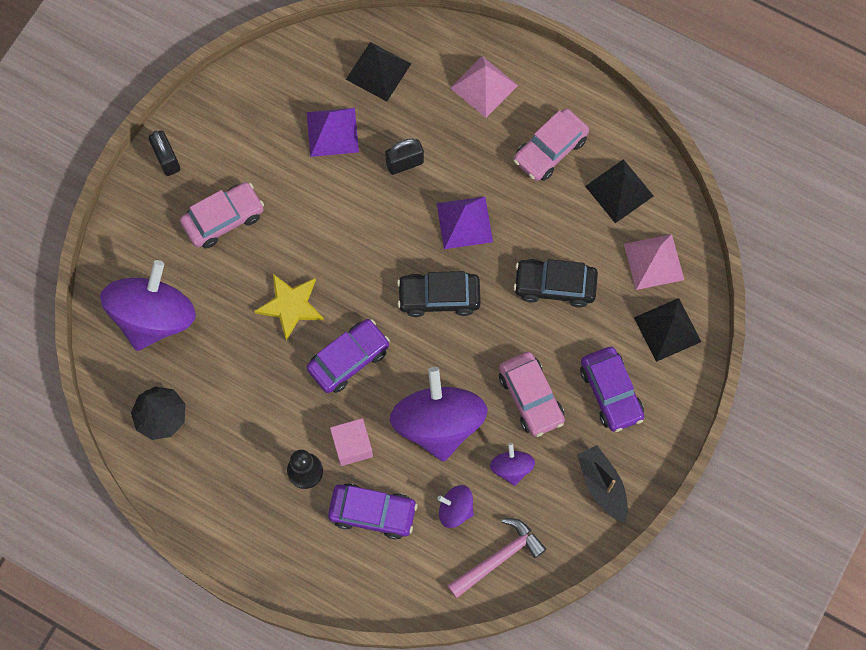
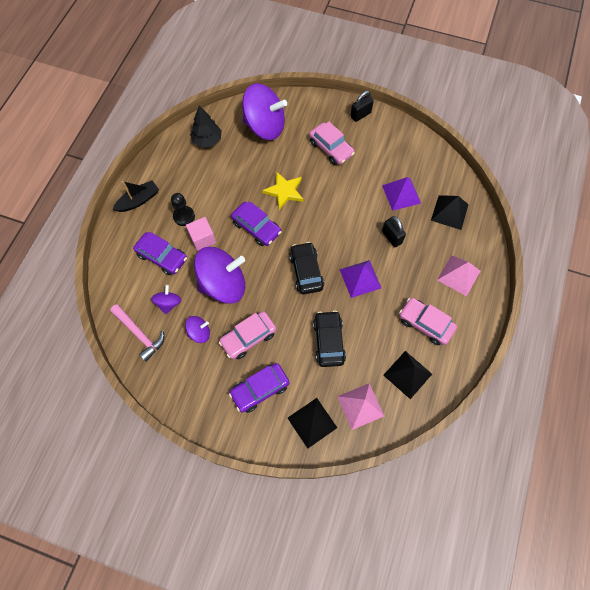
camera: 80 degrees right, 5 degrees down
purple car [328,483,418,539] -> purple car turned 60 degrees counterclockwise [133,232,187,275]
black boat [577,445,628,523] -> black boat moved to [113,180,159,212]

